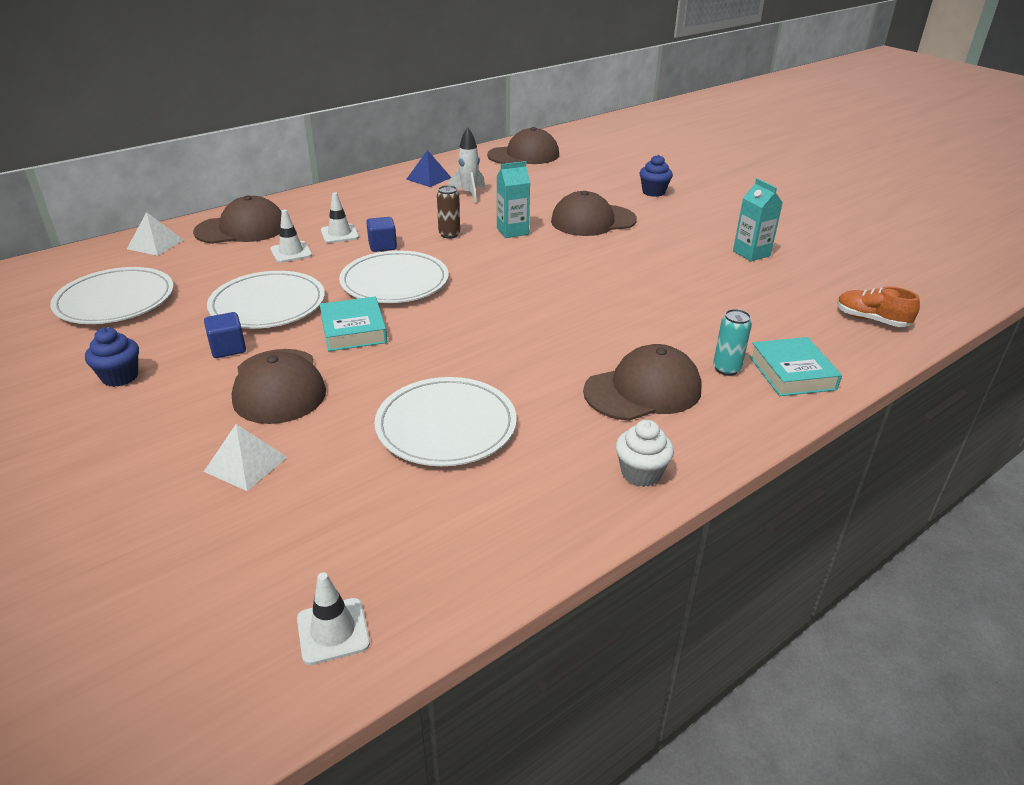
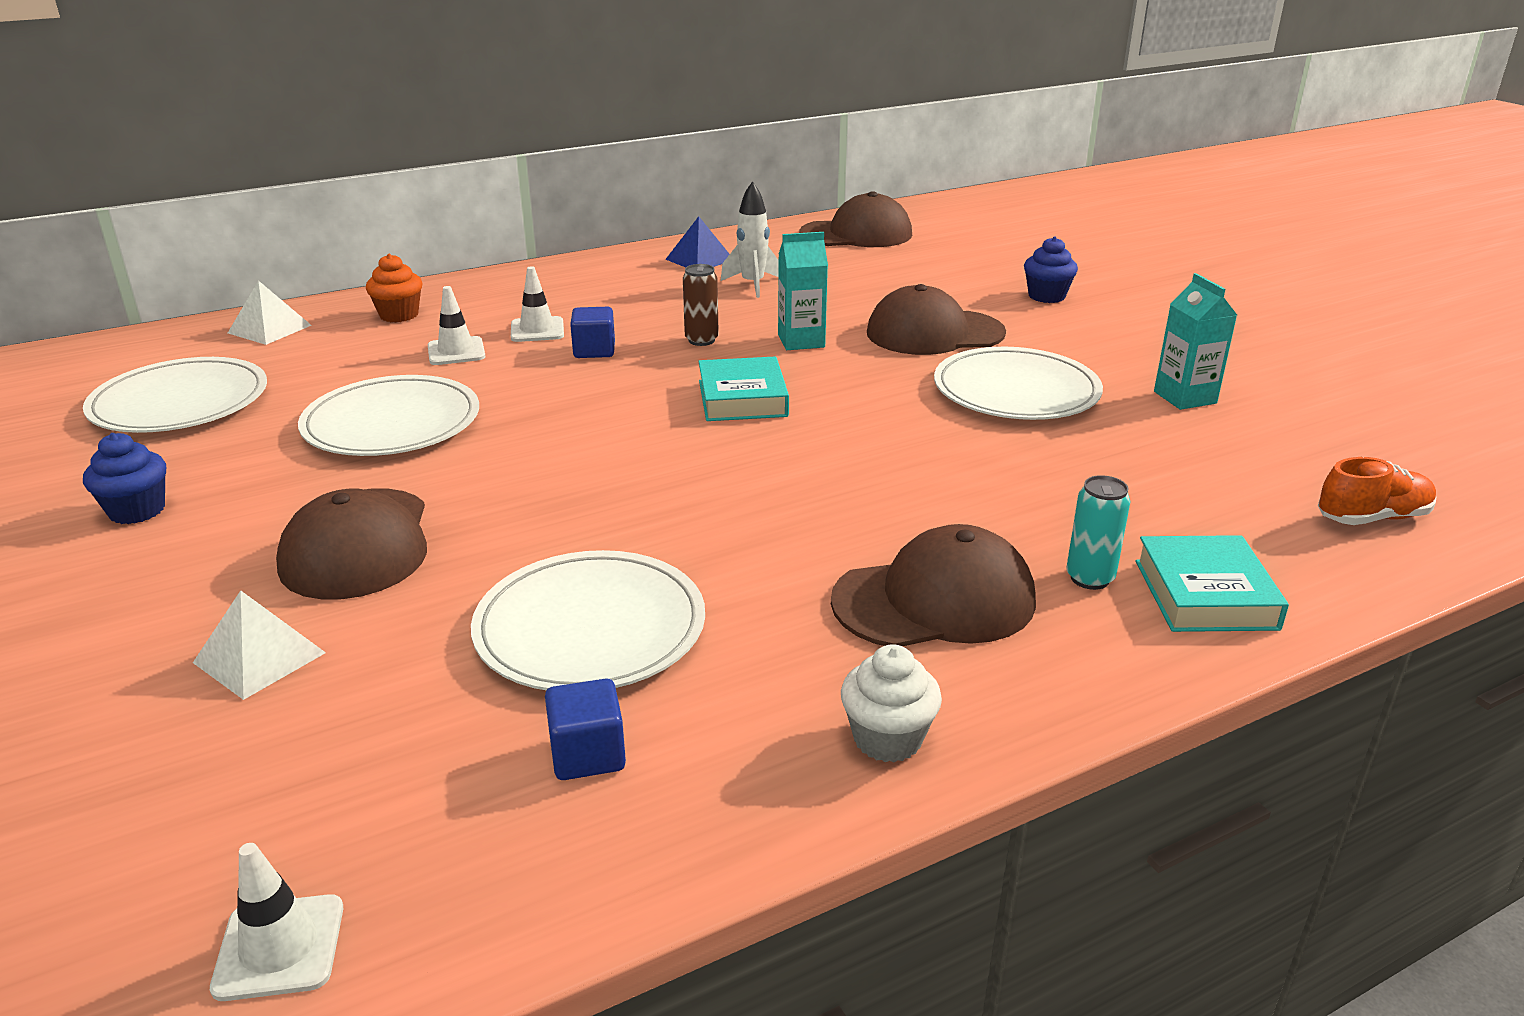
camera: 10 degrees right, 5 degrees down
brown cap [193,195,281,244] -> orange cupcake [366,254,422,322]
blue cube [204,312,246,358] -> blue cube moved to [545,679,626,780]
turquoise book [320,297,387,351] -> turquoise book moved to [698,356,789,421]
white plate [339,251,449,303] -> white plate moved to [934,347,1103,420]
orange shoe [837,287,920,327] -> orange shoe turned 120 degrees clockwise [1318,457,1436,525]

